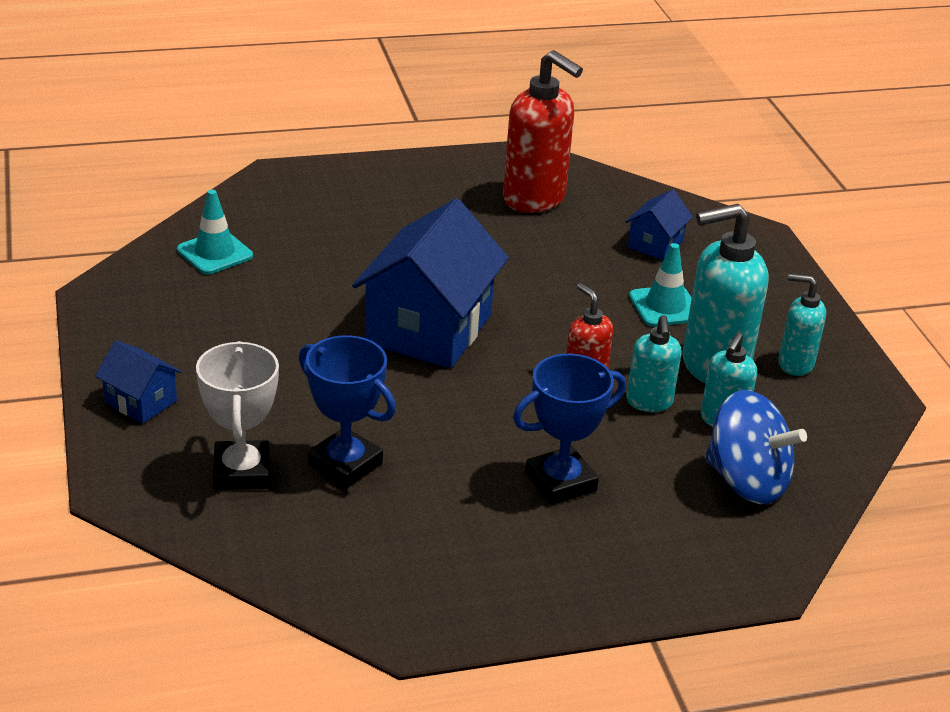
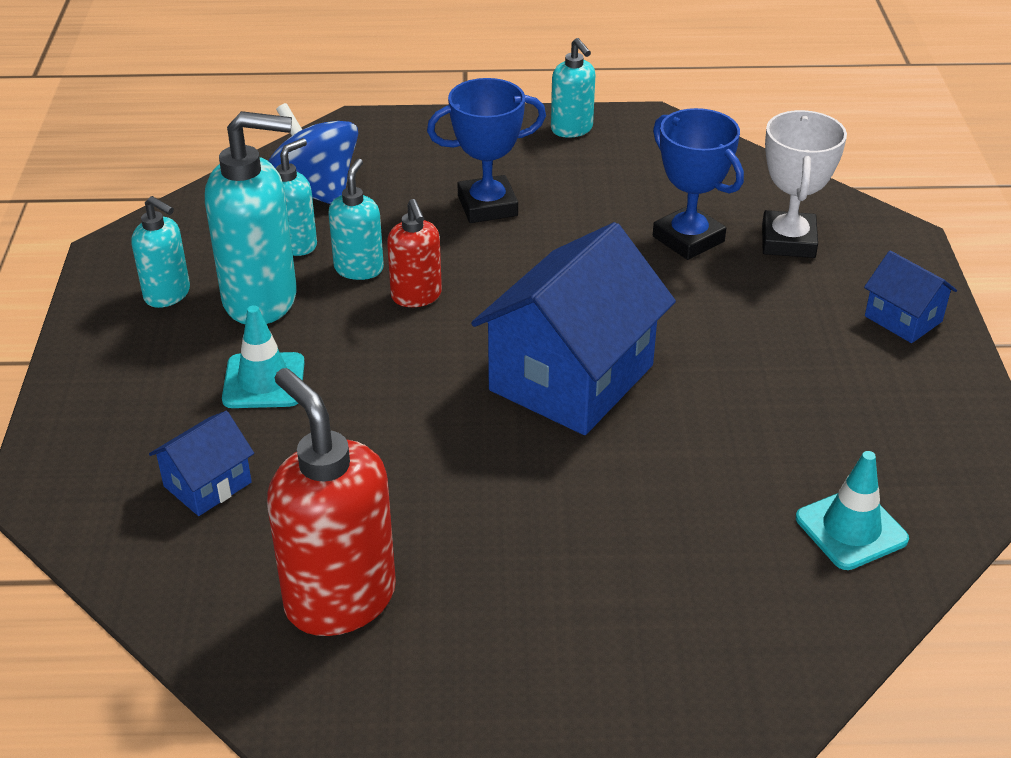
camera: 165 degrees left, 5 degrees up
none -> turquoise soap dispenser [551,38,595,138]

